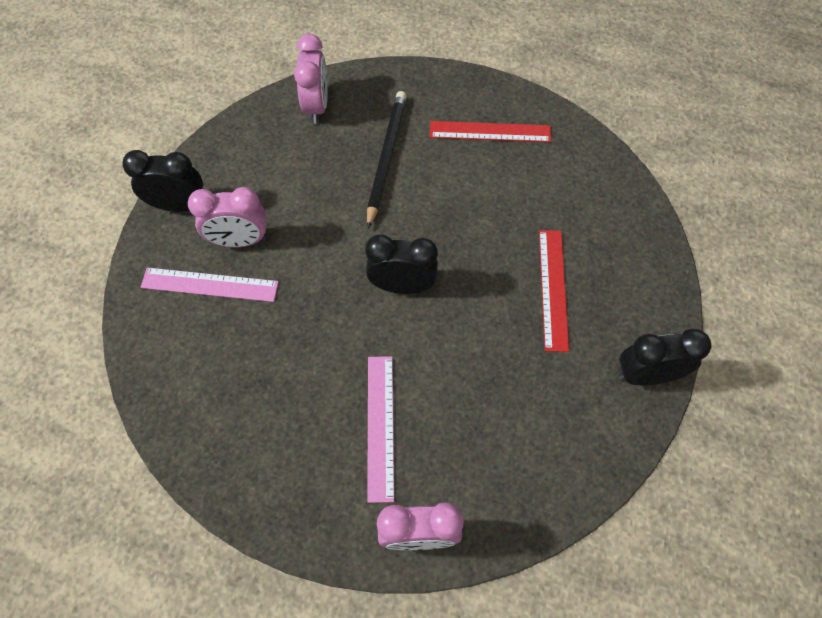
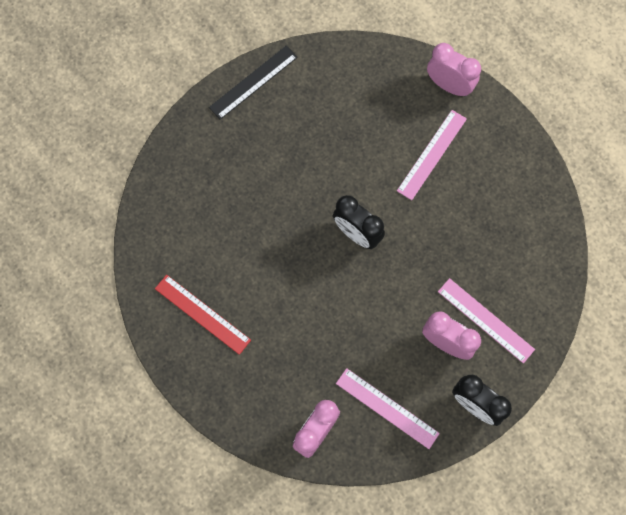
camera: 145 degrees left, 10 degrees up
black pencil [367,91,407,228] -> none
red ruler [539,230,569,352] -> none
black clock [619,328,711,385] -> black ruler [209,46,298,120]
none -> pink ruler [336,368,440,449]

